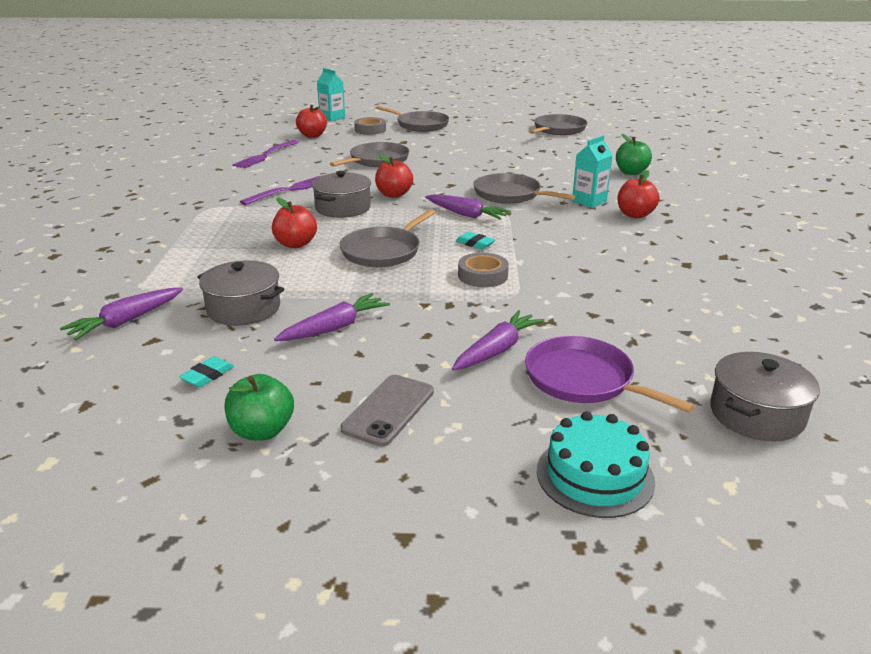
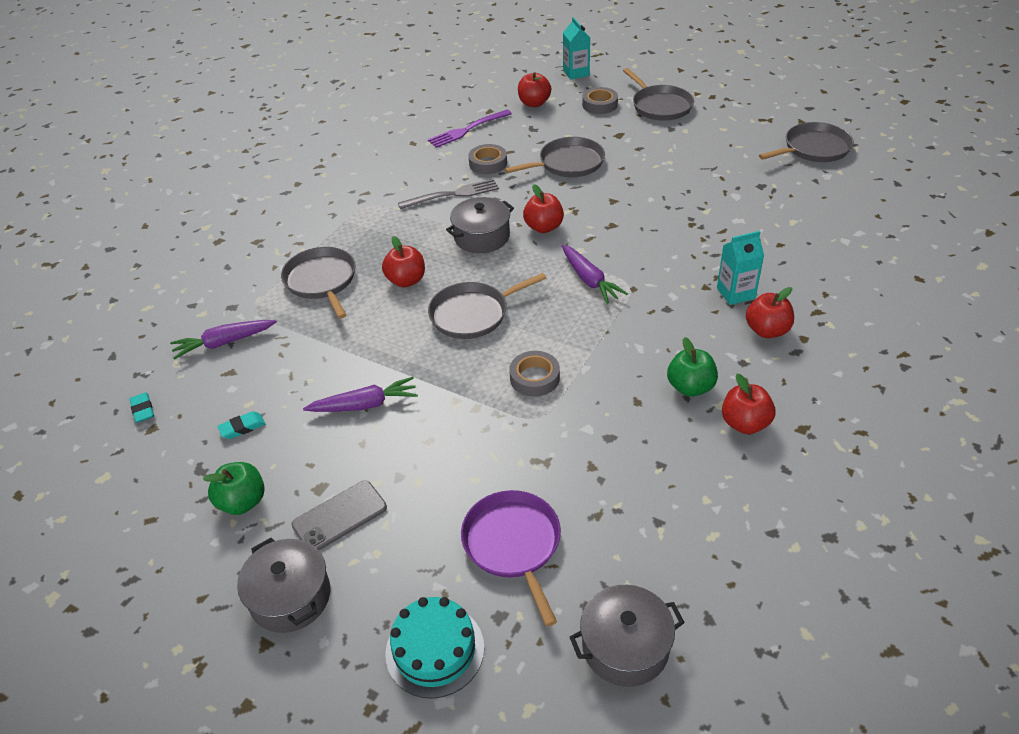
camera: 30 degrees right, 15 degrees up
grey pot [197,260,284,326] -> grey pot moved to [237,538,330,633]
purple fork [240,176,320,205] -> grey fork [398,179,499,209]
purple carrot [452,310,545,371] -> none
turquoise eraser [456,232,495,249] -> turquoise eraser moved to [129,392,154,423]
grey pan [473,173,575,204] -> grey pan moved to [281,247,356,319]
green apple [616,134,652,175] -> green apple moved to [667,337,718,397]
none -> grey tape [468,144,507,174]
none -> red apple [722,374,776,434]

